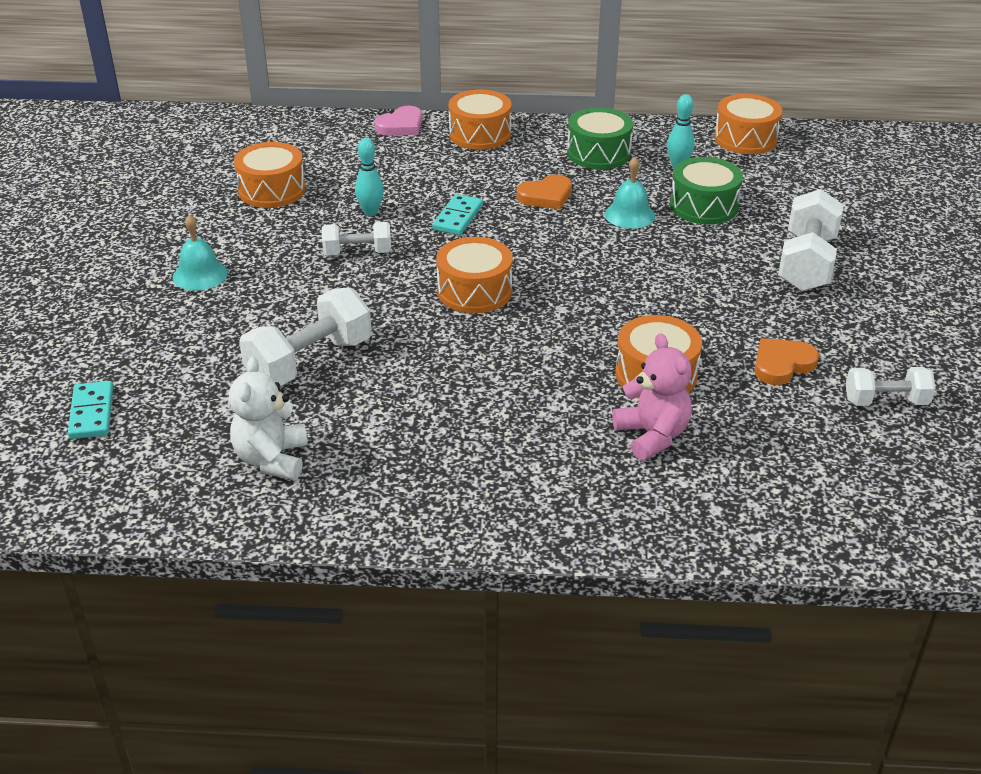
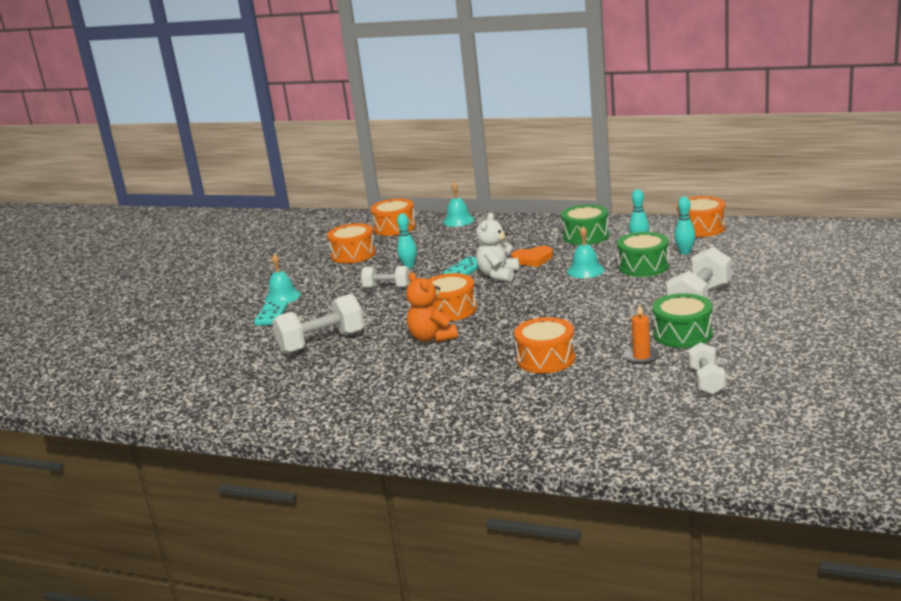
camera: 20 degrees right, 15 degrees down
turquoise domino [68,381,113,439] -> turquoise domino moved to [254,300,288,326]
white teddy bear [229,357,308,480] -> white teddy bear moved to [476,213,519,282]
pink heart [374,106,422,136] -> turquoise bell [443,182,474,227]
orange drum [449,90,511,150] -> orange drum moved to [371,198,416,236]
pink teddy bear [612,333,692,461] -> none
orange heart [754,338,819,385] -> orange candle [624,304,660,364]
white dumbbell [846,367,936,406] -> white dumbbell turned 75 degrees clockwise [688,342,726,395]
none -> orange teddy bear [406,272,458,343]
none -> green drum [652,293,713,348]
none -> turquoise bowling pin [674,197,695,255]

